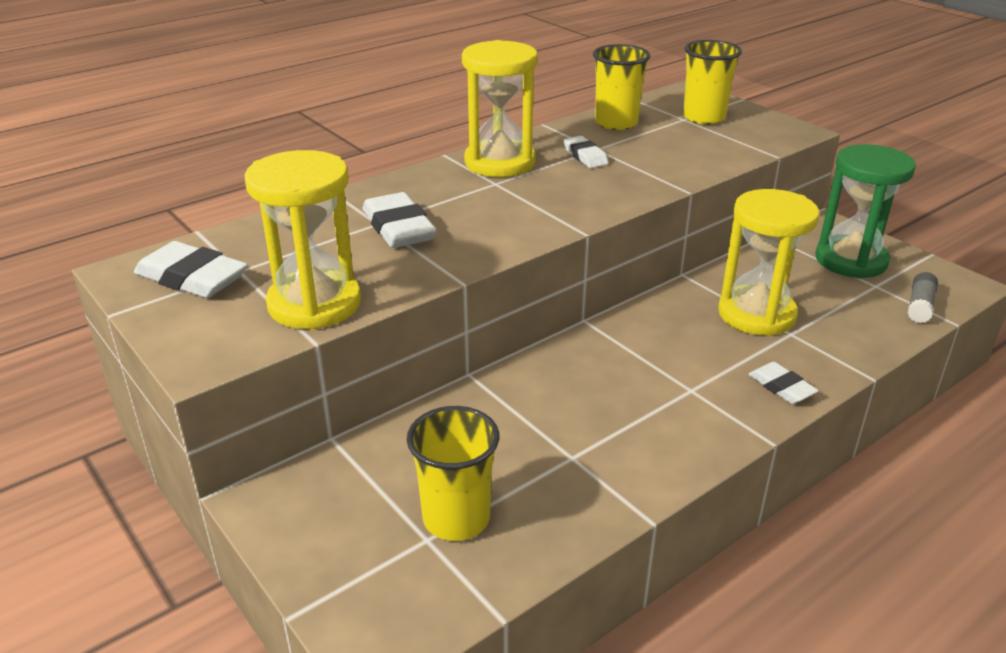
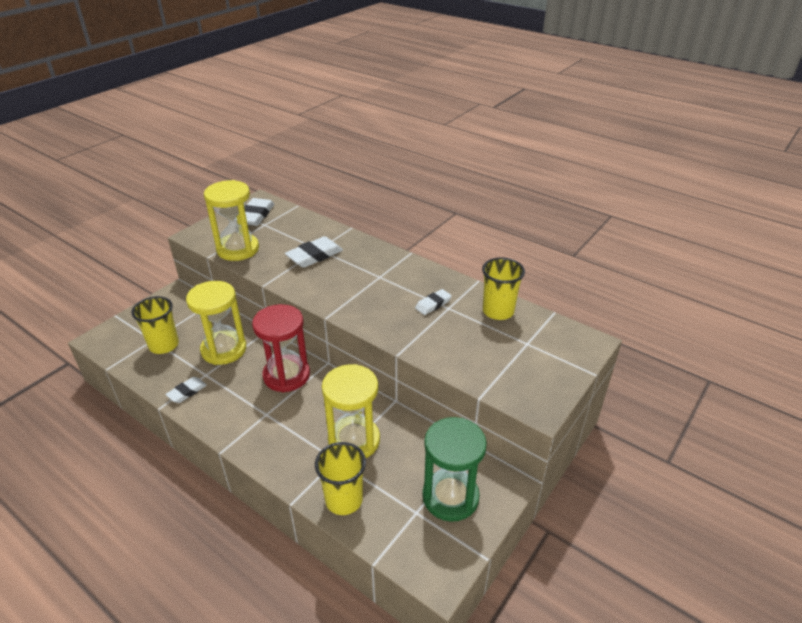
camera: 75 degrees right, 5 degrees up
yellow hourglass [462,40,538,177] -> yellow hourglass moved to [186,281,246,365]
yellow cup [683,40,742,124] -> yellow cup moved to [315,442,366,515]
white eraser [748,362,819,404] -> white eraser moved to [165,377,207,403]
grey glue stick [908,272,938,323] -> none
none -> red hourglass [252,304,310,392]

